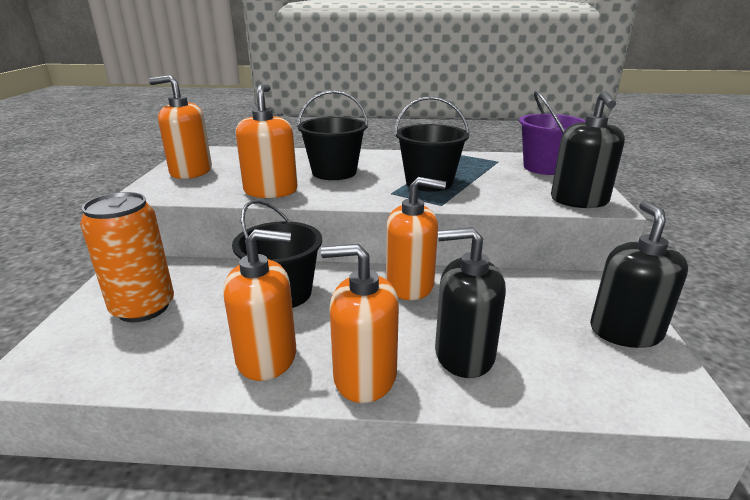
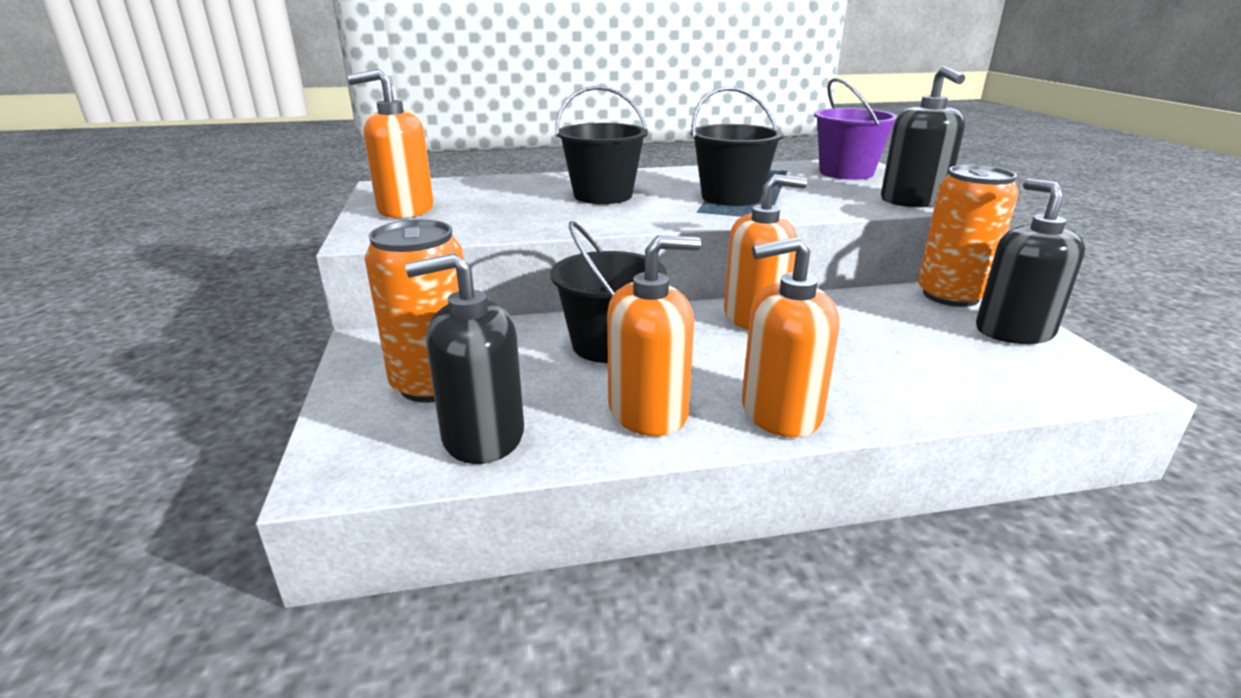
camera: 15 degrees left, 0 degrees up
orange soap dispenser [236,84,298,198] -> none
black soap dispenser [435,227,506,378] -> black soap dispenser moved to [405,253,524,464]
none -> orange can [918,165,1019,307]

